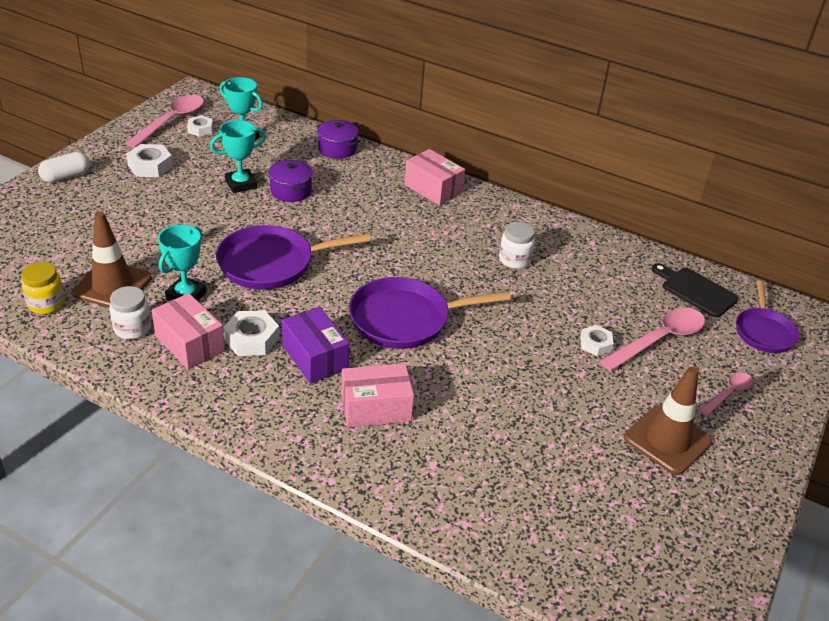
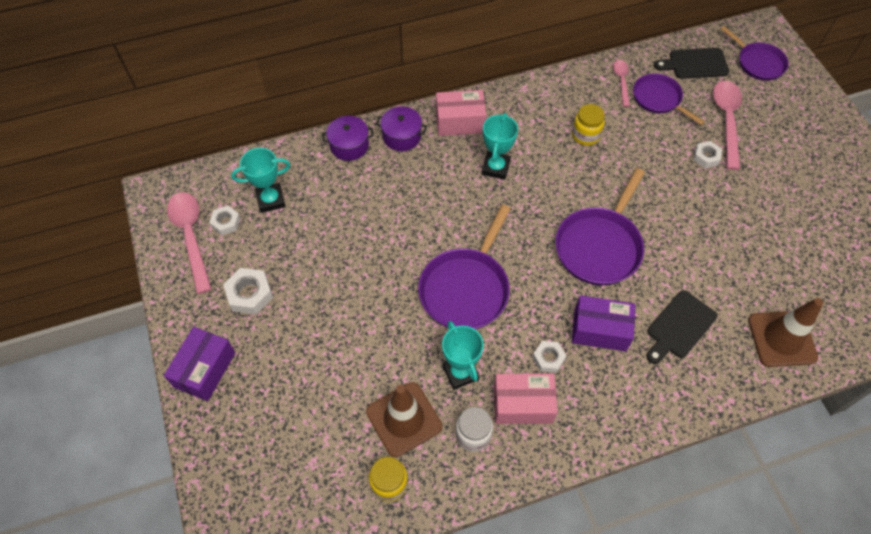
camera: 45 degrees left, 20 degrees up
white capsule [38,152,90,183] -> purple box [164,327,235,401]
turquoise trophy [210,120,266,193] -> turquoise trophy moved to [482,113,518,180]
white nut [223,310,279,356] -> white nut [532,341,567,373], size x0.65
purple pot [268,160,313,202] -> purple pot moved to [376,106,427,151]
pink box [341,363,414,428] -> black cutting board [647,290,717,364]
white jar [499,222,535,269] -> yellow jar [572,104,605,146]
brown traffic cone [624,366,712,475] -> brown traffic cone moved to [748,298,824,367]
pink spoon [699,372,753,416] -> pink spoon moved to [613,60,630,107]
none -> purple pan [633,73,705,125]

